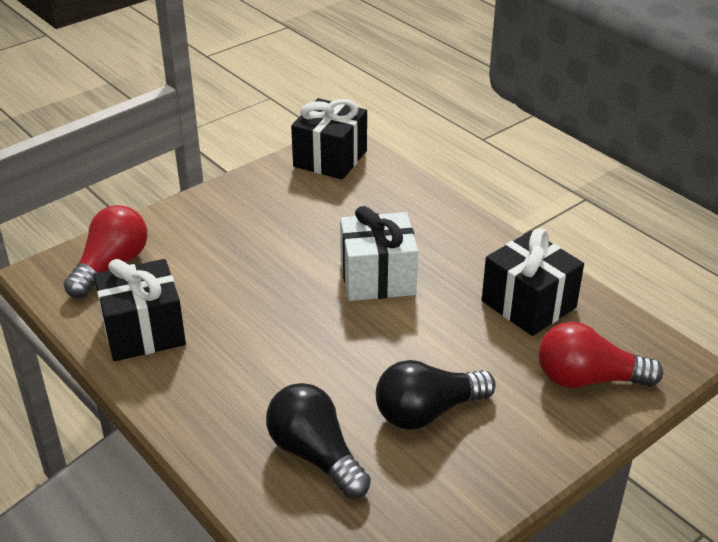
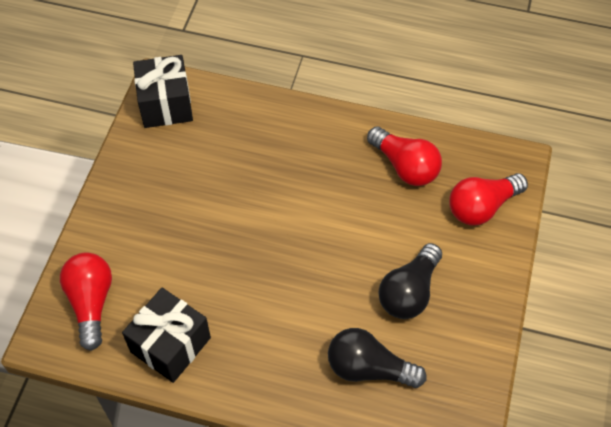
camera: 35 degrees left, 20 degrees up
white gift [340,206,418,301] -> none
black gift [482,228,584,336] -> red light bulb [367,126,442,186]

